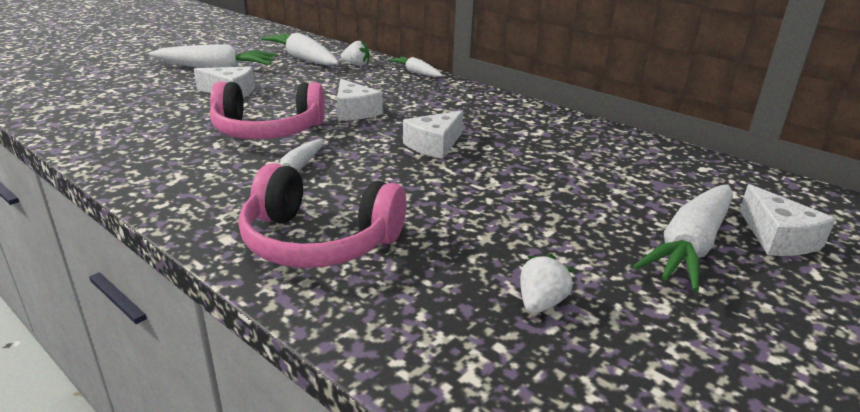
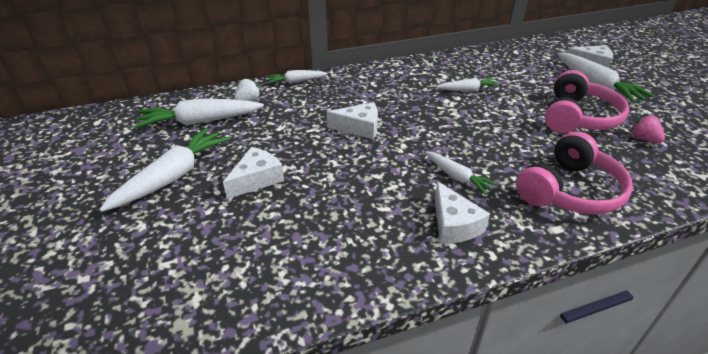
camera: 60 degrees left, 10 degrees up
pink headphones [210,81,325,139] -> pink headphones moved to [545,70,629,133]
white cheese [403,110,463,159] -> white cheese moved to [435,181,490,244]
white strawberry [520,254,574,314] -> pink strawberry [630,114,665,143]
none -> white carrot [436,78,500,91]

